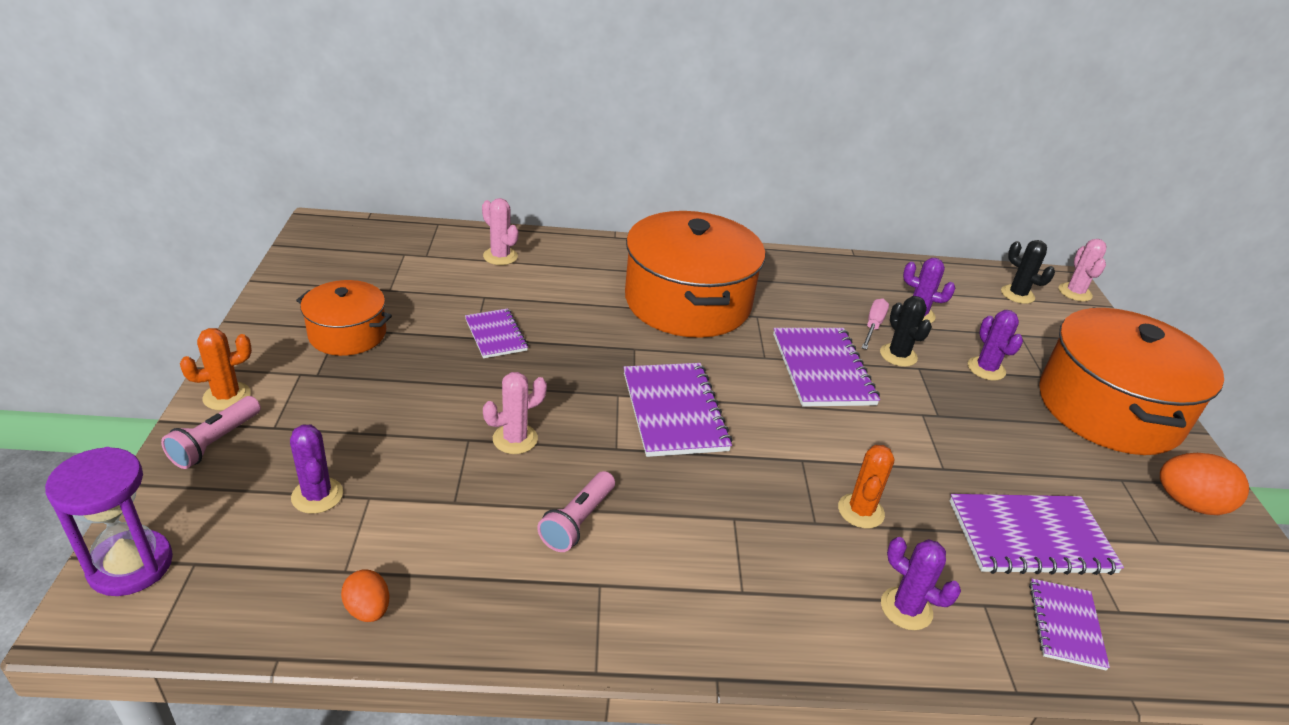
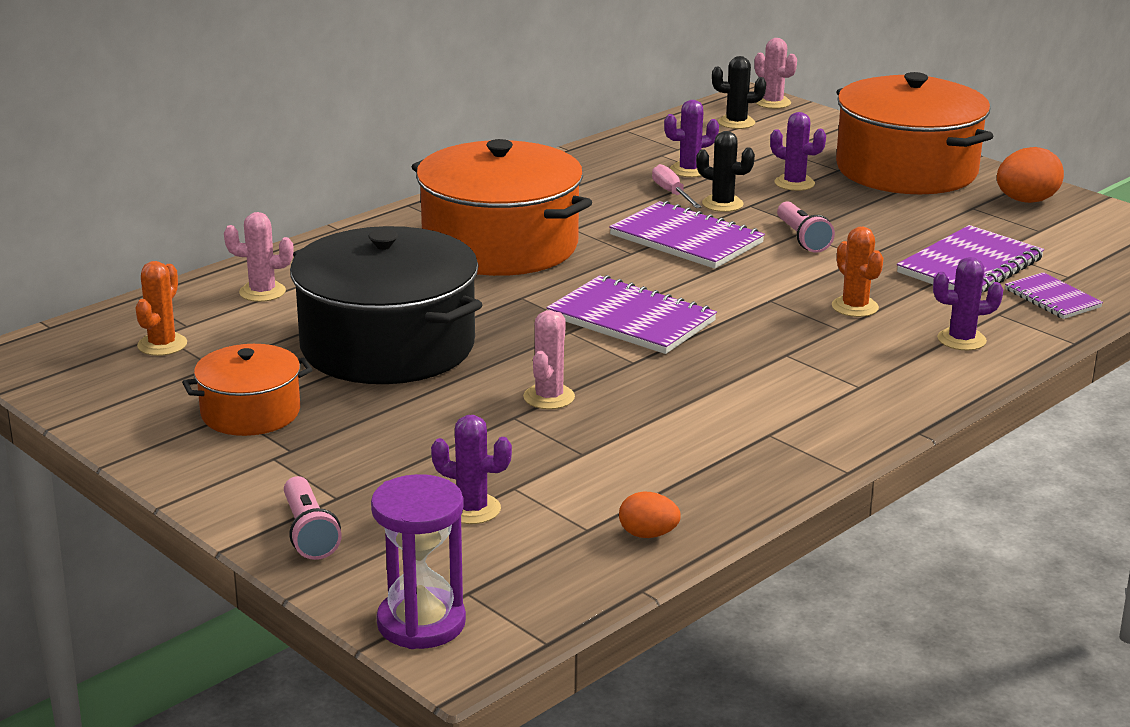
camera: 40 degrees left, 10 degrees down
orange cactus [180,328,252,410] -> orange cactus moved to [135,261,187,356]
purple notebook [465,308,528,358] -> black pot [290,226,482,384]
pink flashlight [537,471,615,552] -> pink flashlight moved to [777,201,835,253]

